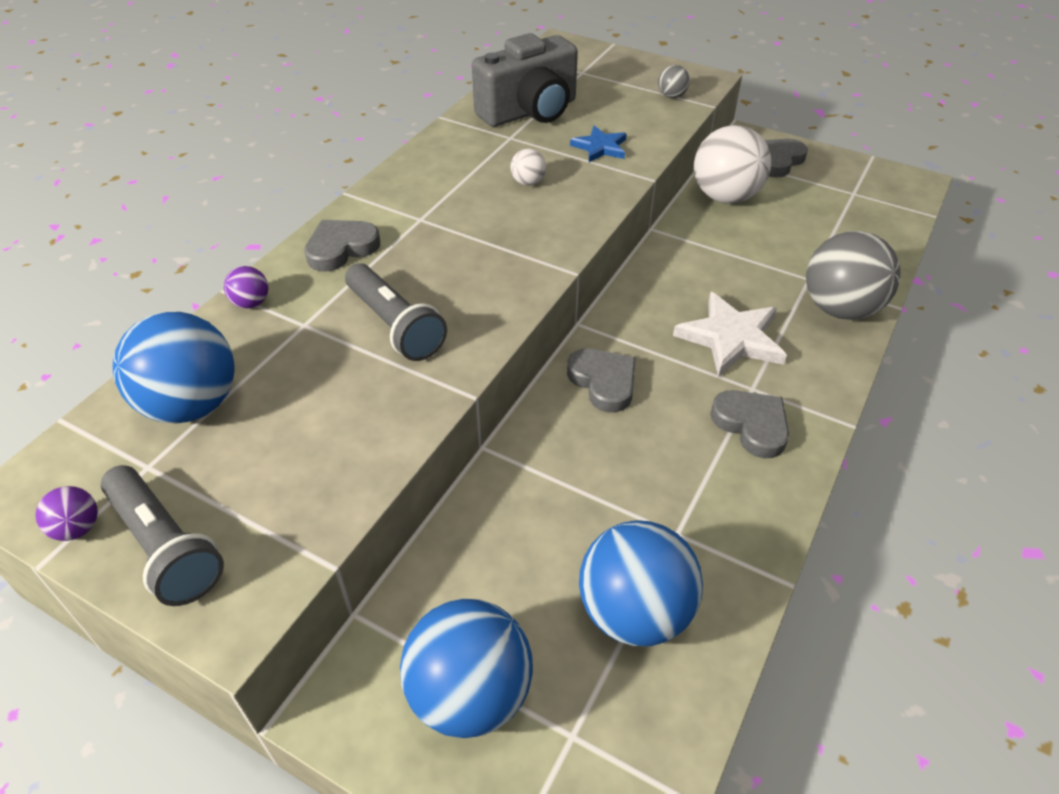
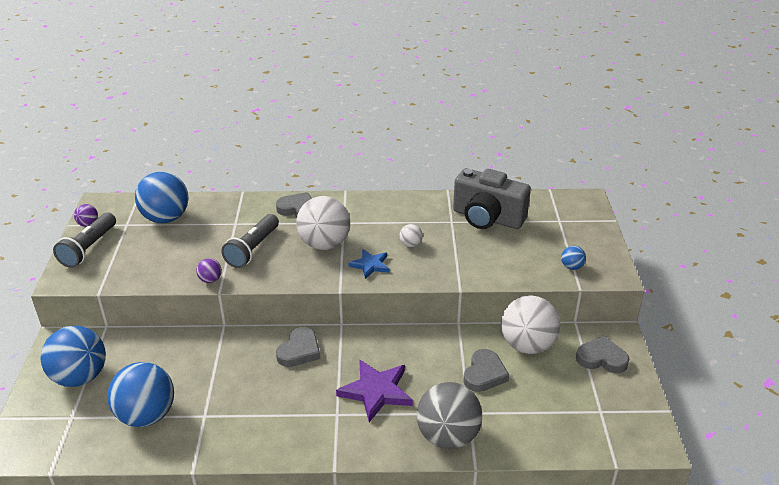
camera: 60 degrees right, 10 degrees down
purple ball [224,266,268,309] -> purple ball moved to [196,258,222,283]
blue star [570,126,627,162] -> blue star moved to [349,249,389,279]
grey ball [658,65,690,98] -> blue ball [561,246,586,270]
white star [673,292,787,377] -> purple star [336,359,413,422]
grey heart [710,390,789,458] -> grey heart moved to [463,349,509,392]
none -> white ball [296,196,350,250]

